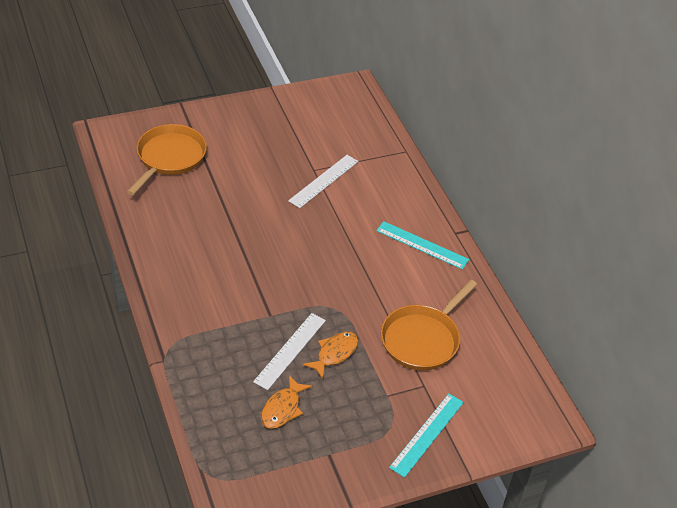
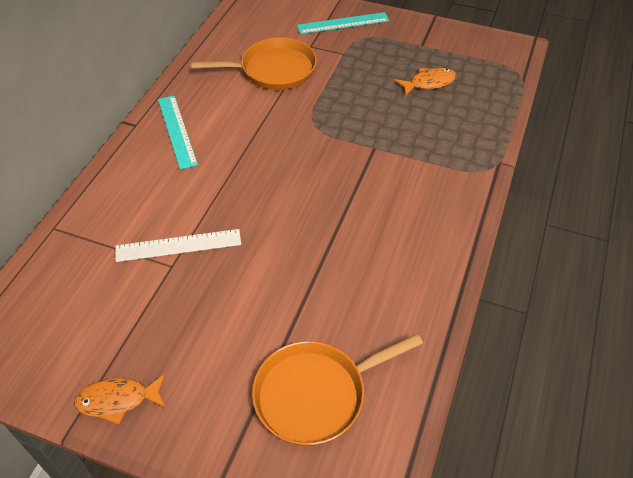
camera: 135 degrees left, 5 degrees up
white ruler [253,313,326,390] -> none
orange fish [303,331,359,379] -> orange fish moved to [74,374,165,425]

